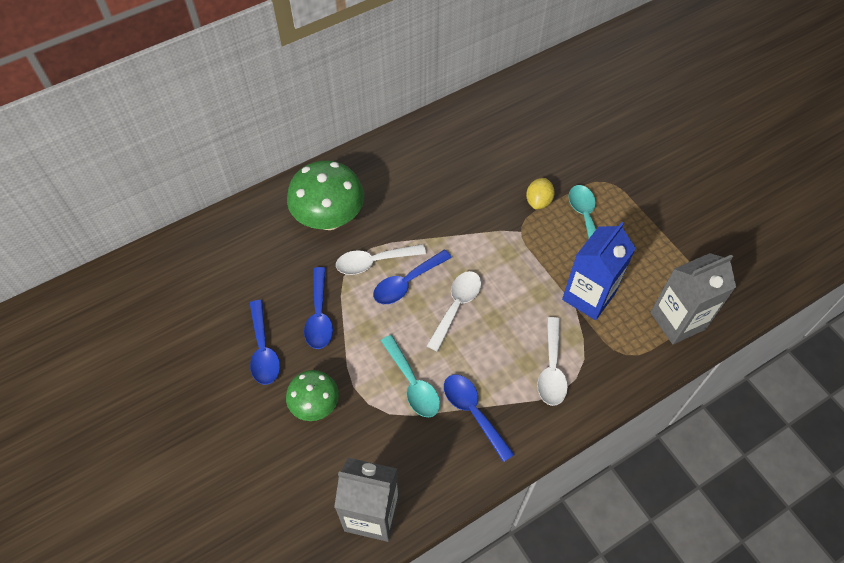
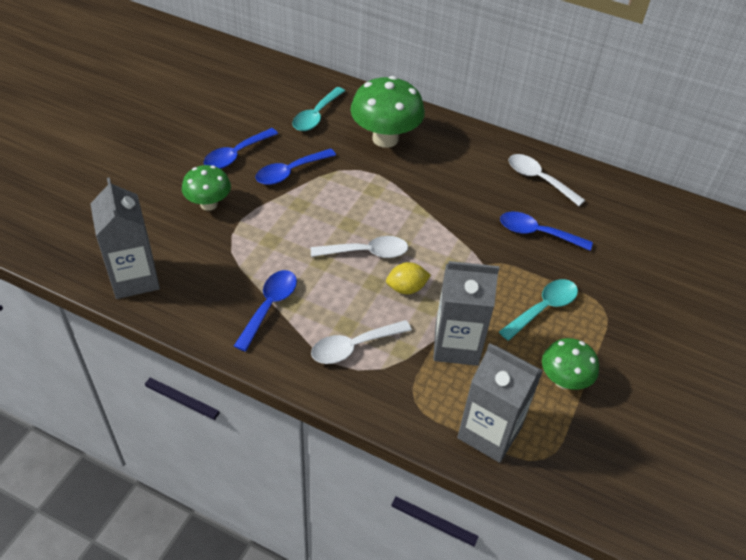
camera: 55 degrees right, 10 degrees down
white spoon [336,244,426,275] -> white spoon moved to [509,154,585,206]
blue spoon [373,250,452,304] -> blue spoon moved to [500,212,593,251]
turquoise spoon [381,335,440,417] -> turquoise spoon moved to [292,87,345,131]
yellow lemon [526,178,555,209] -> yellow lemon moved to [386,262,431,294]
blue carton [562,222,636,320] -> grey carton [433,261,499,366]
none -> green mushroom [542,338,599,390]

